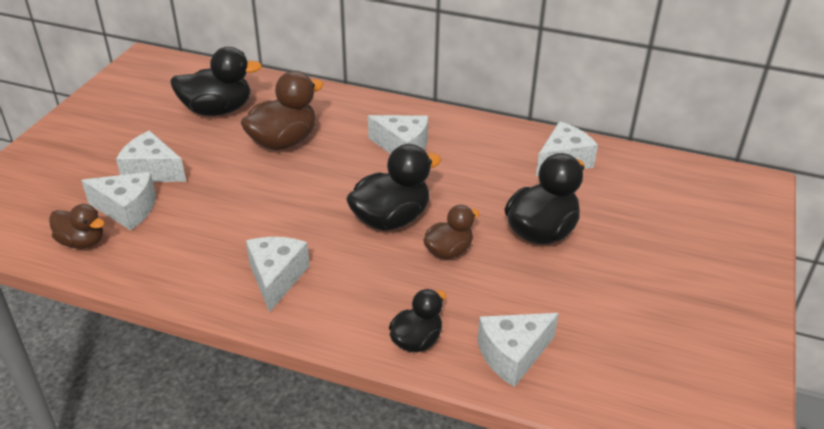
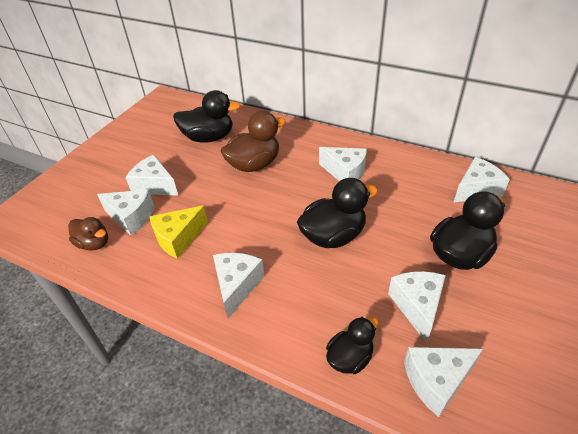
camera: 10 degrees right, 5 degrees up
brown duck [423,205,480,259] -> none
none -> yellow cheese [149,206,208,259]
none -> white cheese [388,271,446,343]

